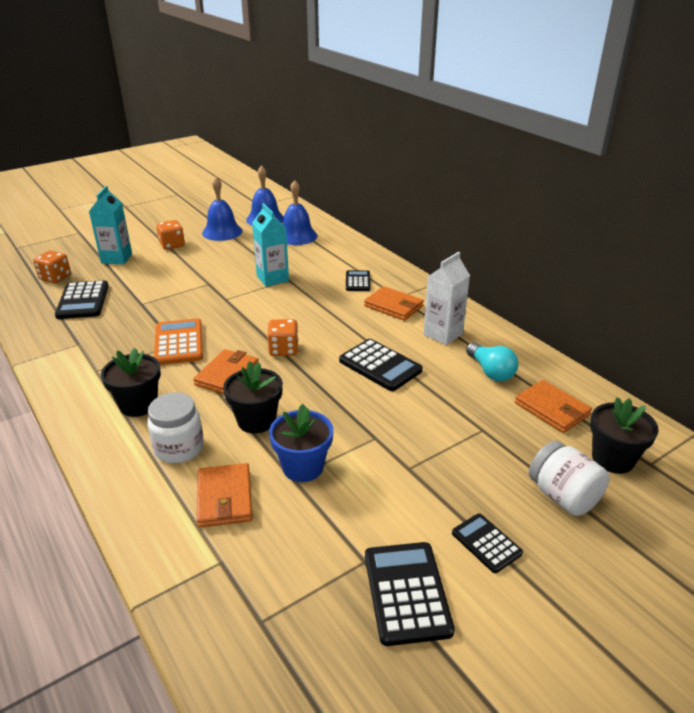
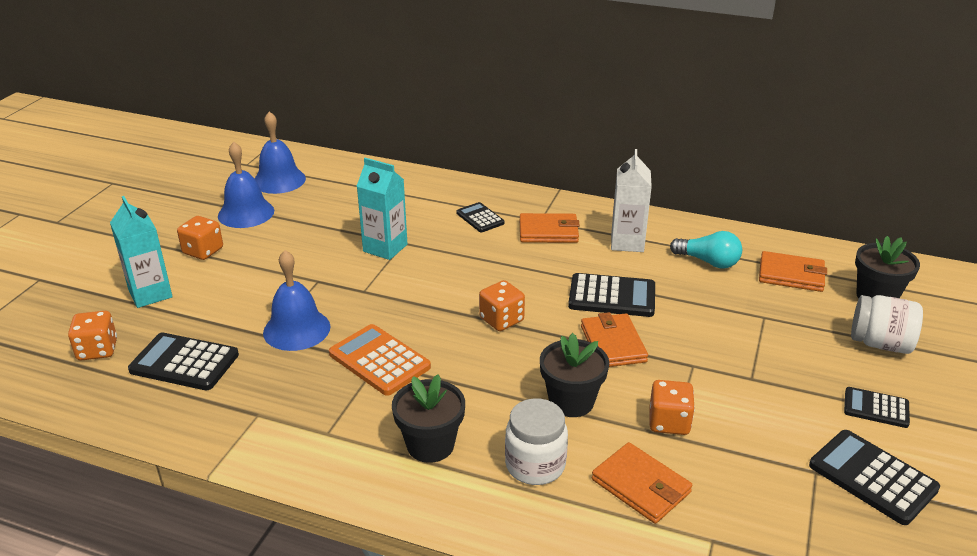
camera: 35 degrees left, 0 degrees up
black calculator [55,280,109,319] -> black calculator turned 150 degrees clockwise [128,332,239,390]
orange wallet [193,349,259,394] -> orange wallet moved to [581,312,648,367]
blue flower pot [269,404,333,482] -> orange dice [650,380,695,435]
blue bell [283,180,318,245] -> blue bell moved to [263,250,330,351]

